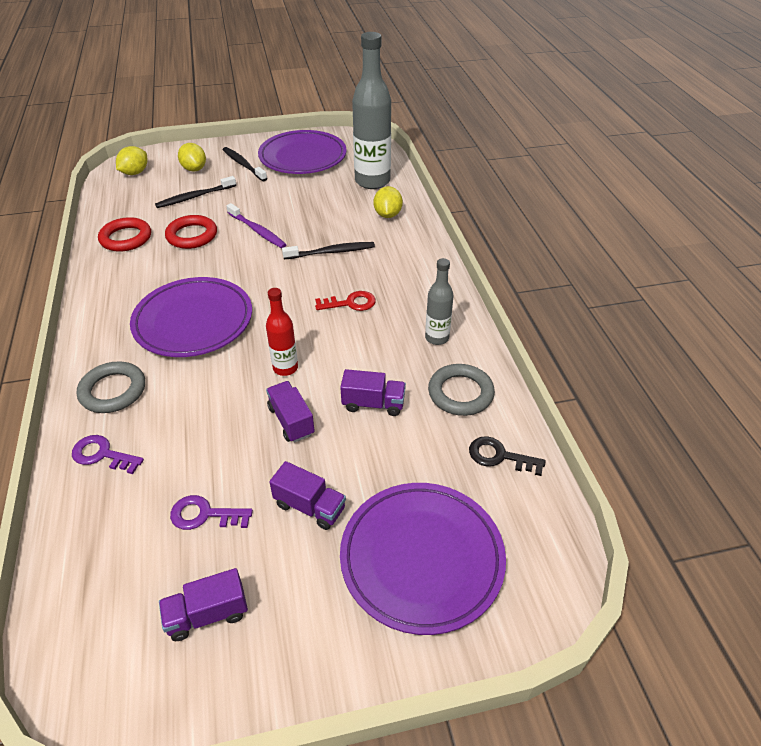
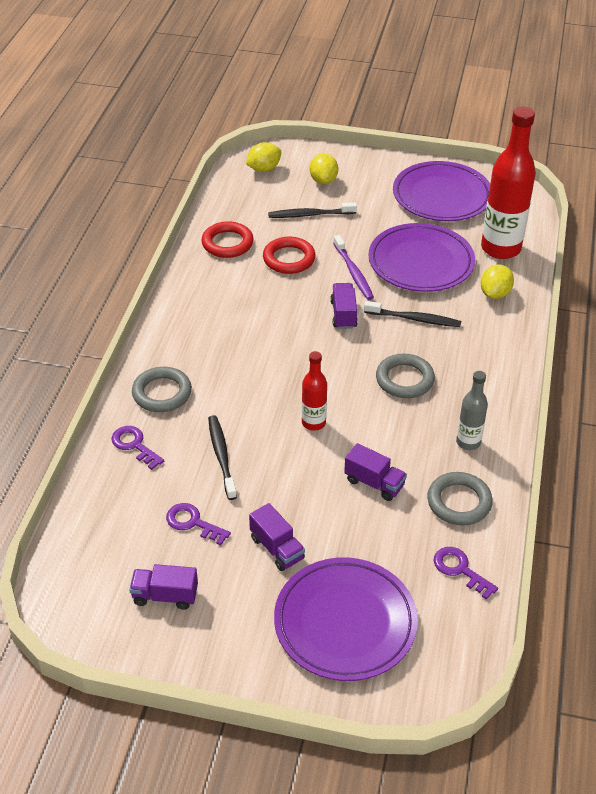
camera: 25 degrees right, 0 degrees up
purple plate [130,277,252,357] -> purple plate moved to [368,223,475,292]
black toothbrush [223,147,267,181] -> black toothbrush moved to [208,415,237,500]
purple truck [266,381,315,442] -> purple truck moved to [330,283,358,329]
red key [315,291,376,311] -> grey ring [376,353,435,398]
grey bottle [352,32,391,189] -> red bottle [481,107,536,259]
black key [469,436,546,476] -> purple key [433,547,498,600]

